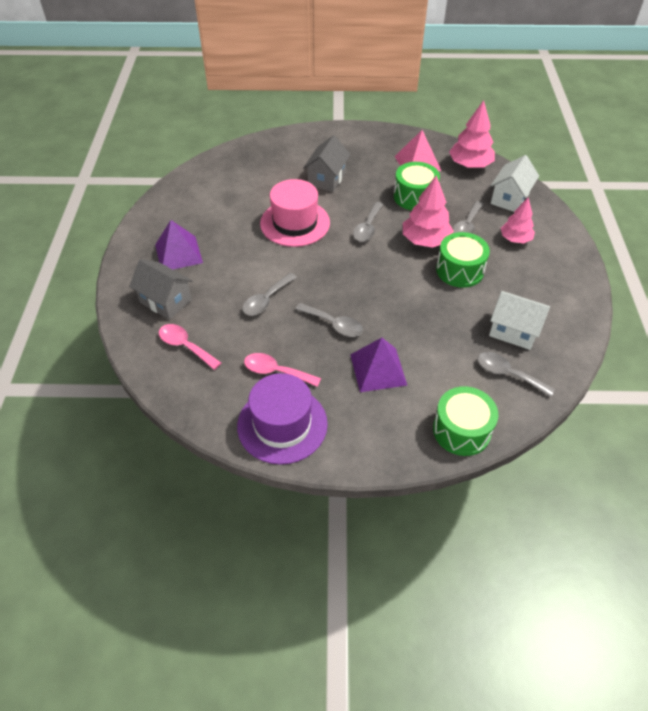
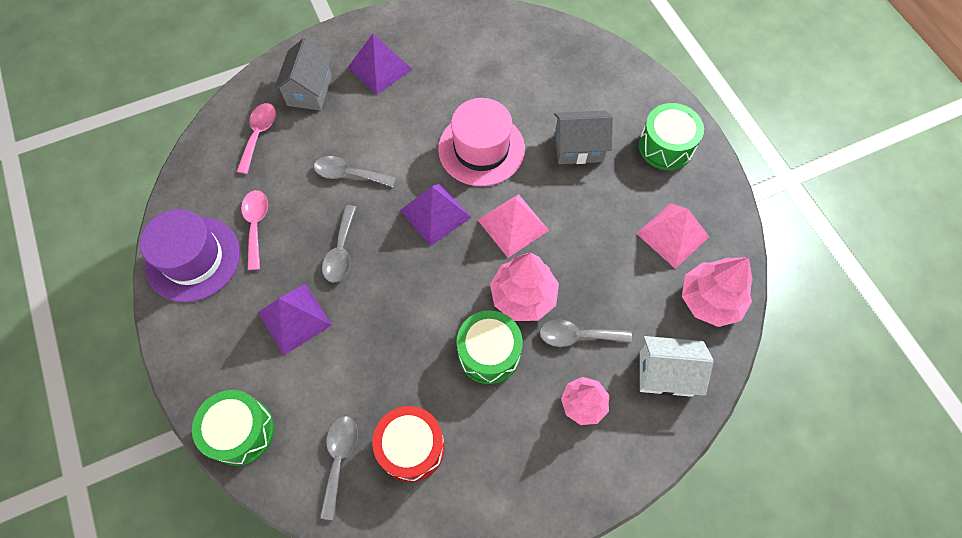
camera: 65 degrees right, 15 degrees up
grey spoon [353,202,383,242] -> pink pyramid [478,194,549,258]
green drum [394,162,440,210] -> green drum moved to [639,103,704,170]
white house [489,291,550,350] -> red drum [372,406,445,482]
none -> purple pyramid [400,183,471,246]

